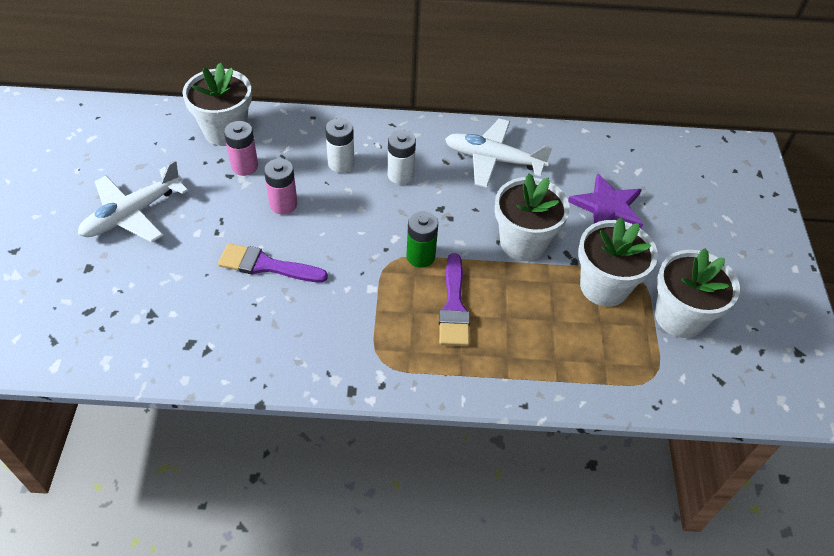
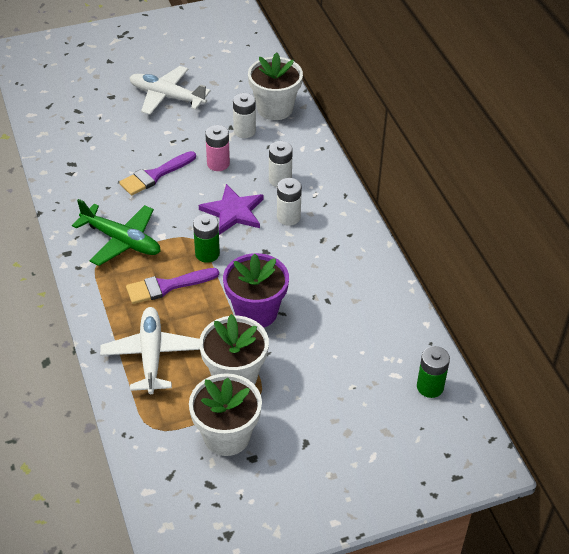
camera: 70 degrees right, 5 degrees down
purple brush [218,243,328,282] -> purple brush turned 120 degrees counterclockwise [119,151,196,196]
pink battery [224,121,258,176] -> white battery [233,93,256,138]
white plane [445,119,553,188] -> white plane moved to [100,307,200,394]
white flower pot [495,173,570,261] -> purple flower pot [223,253,289,328]
purple star [568,173,643,229] -> purple star moved to [199,184,264,235]
none -> green plane [72,199,161,266]
none -> green battery [417,346,450,398]

